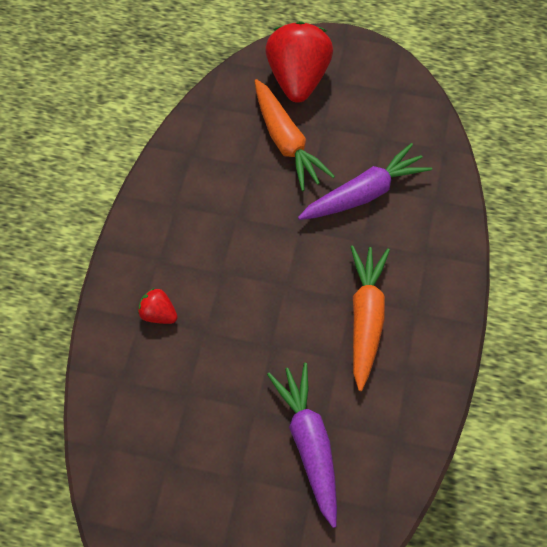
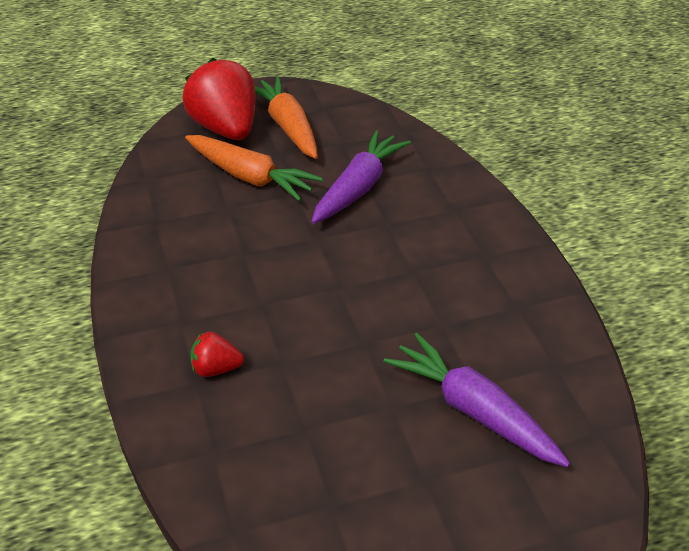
camera: 30 degrees left, 20 degrees down
orange carrot [351,246,390,391] -> orange carrot moved to [254,76,318,159]

